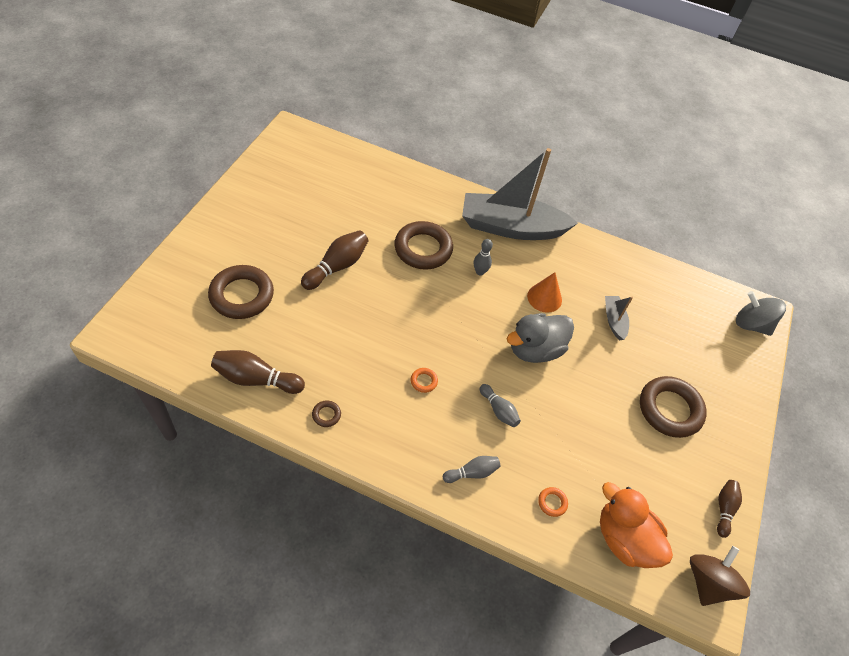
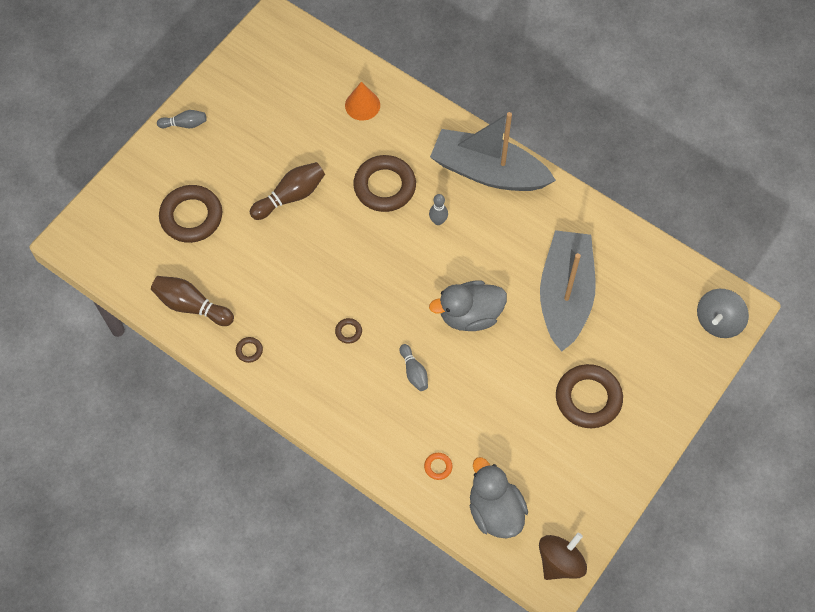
camera: 20 degrees right, 10 degrees up
orange ring [411,368,438,393] -> brown ring [335,318,362,344]
grey bowling pin [443,456,501,483] -> grey bowling pin moved to [157,110,207,128]
orange cone [527,272,562,313] -> orange cone moved to [345,82,380,121]
orange duck [600,482,673,568] -> grey duck [470,457,528,538]
grey boat [605,296,633,340] -> grey boat [540,230,596,352], size x2.35
brown bowling pin [717,480,742,538] -> none
grey spinning top [736,291,786,336] -> grey spinning top turned 105 degrees counterclockwise [697,289,749,338]

